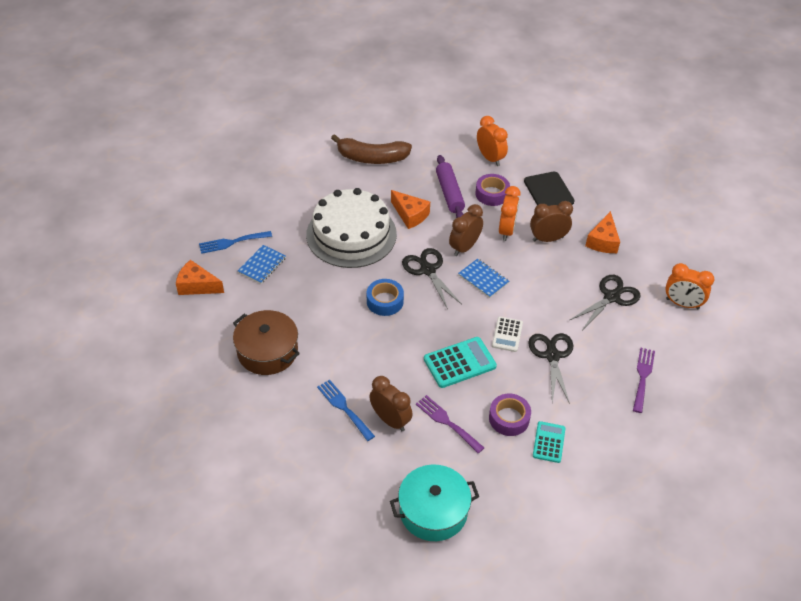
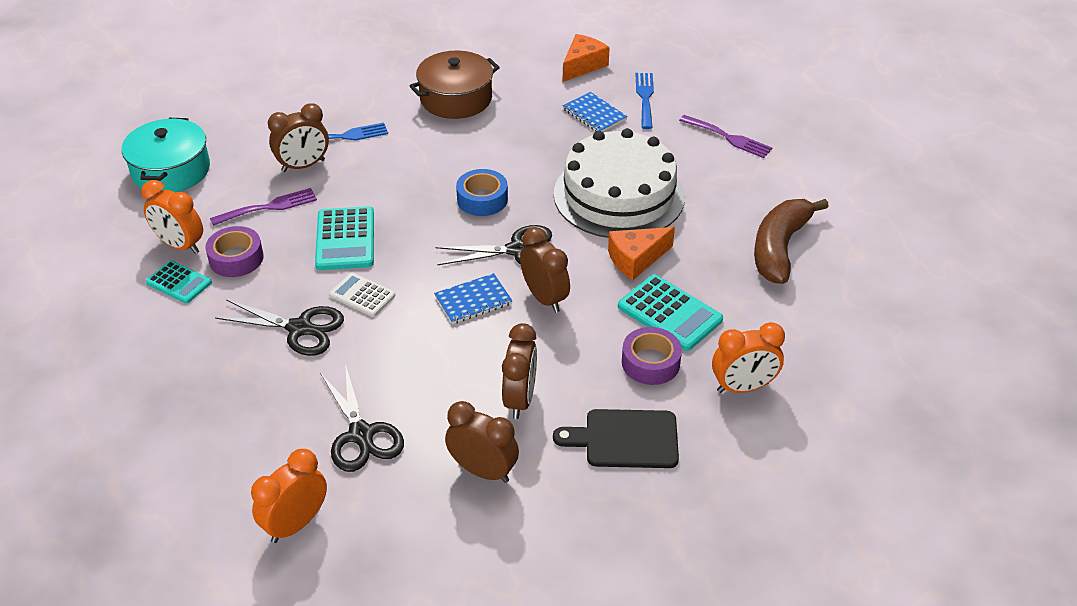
camera: 110 degrees right, 5 degrees down
purple rolling pin [436,155,465,218] -> turquoise calculator [618,274,723,351]
orange clock [499,186,520,241] -> orange clock moved to [141,180,203,254]
orange cheese [585,211,620,253] -> brown clock [445,401,519,483]
purple fork [633,348,655,413] -> purple fork moved to [679,115,772,158]

